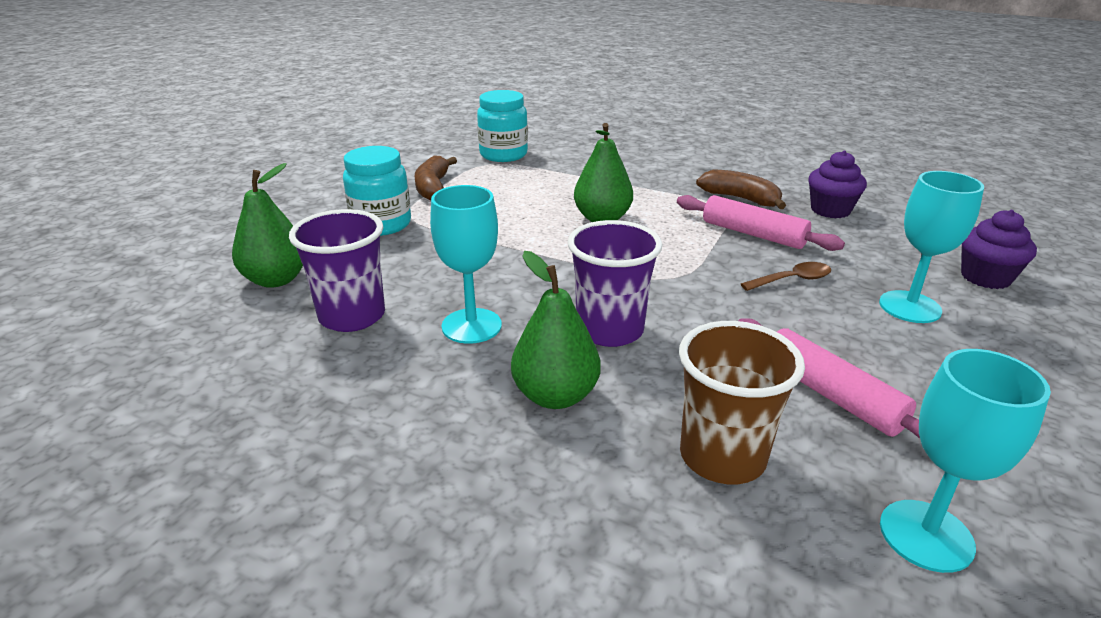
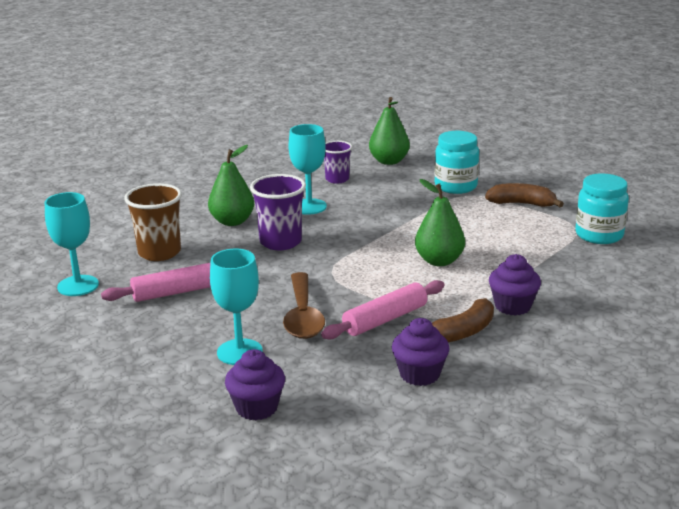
camera: 105 degrees right, 5 degrees down
purple cup [289,209,385,332] -> purple cup [324,141,352,184], size x0.64
brown spoon [741,262,831,291] -> brown spoon [283,272,325,339], size x1.74
none -> purple cupcake [489,254,541,316]

